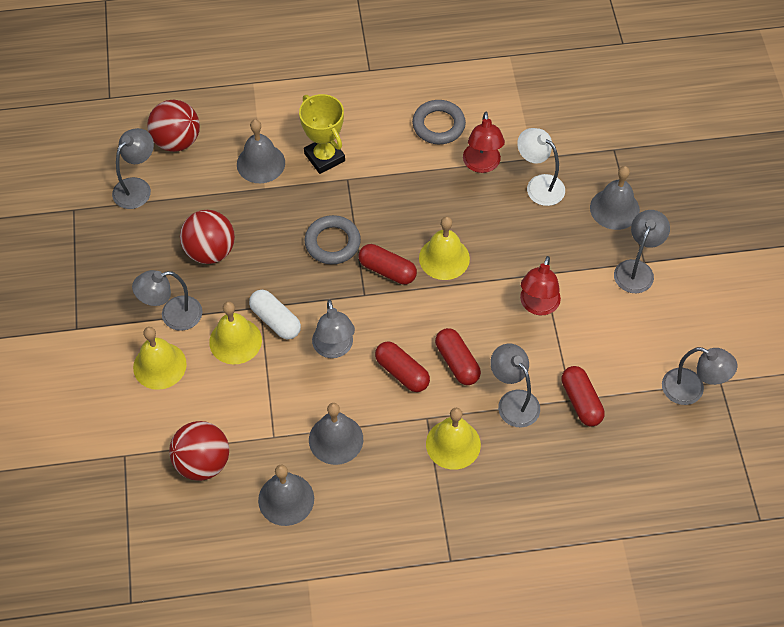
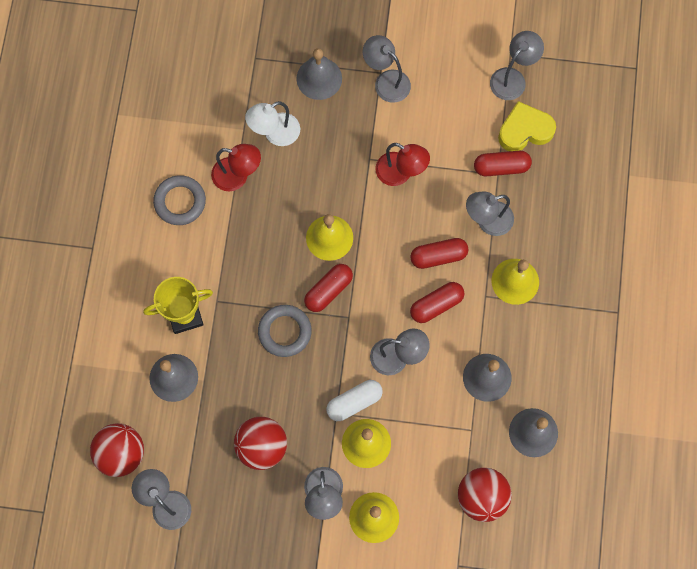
camera: 75 degrees left, 15 degrees up
none -> yellow heart [498,101,556,151]

